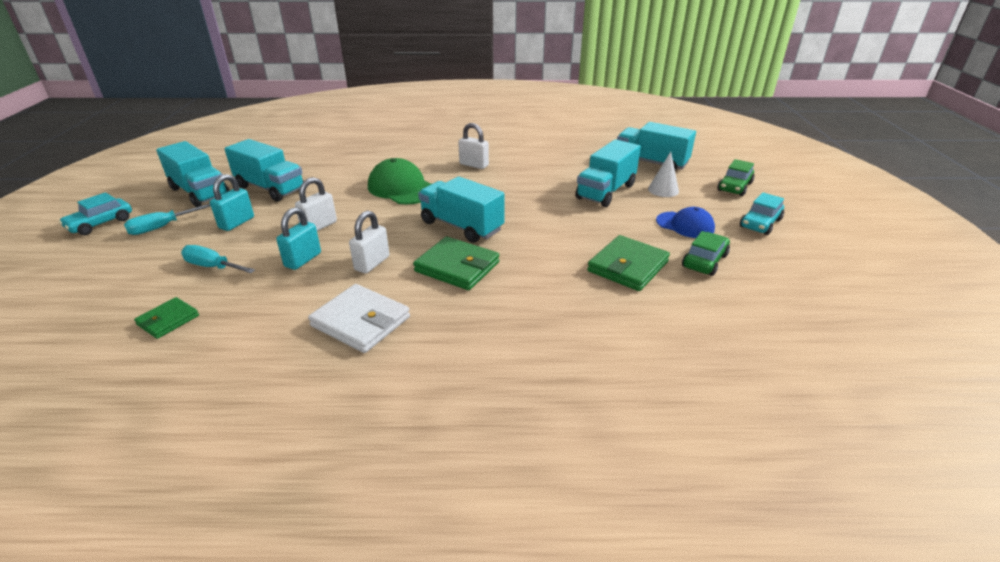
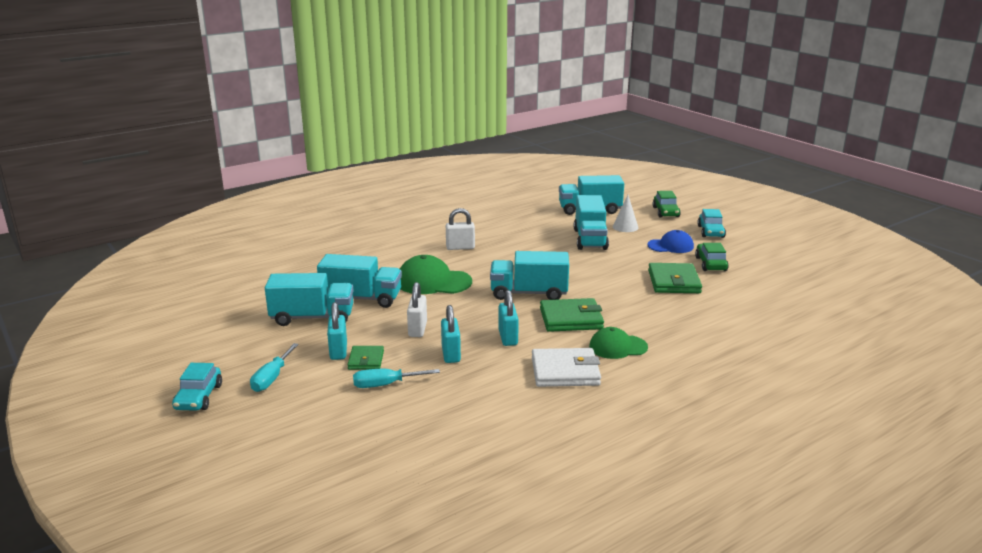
camera: 35 degrees left, 10 degrees down
green wallet [134,297,199,339] -> green wallet moved to [347,346,384,370]
turquoise truck [156,141,229,207] -> turquoise truck moved to [317,254,402,308]
white padlock [349,211,389,274] -> turquoise padlock [498,290,519,346]
none -> green cap [589,327,648,359]

